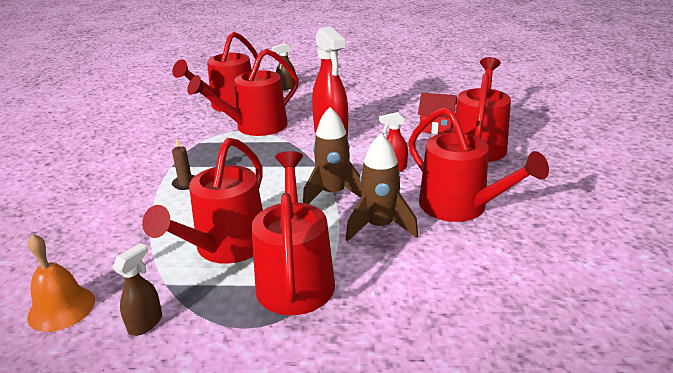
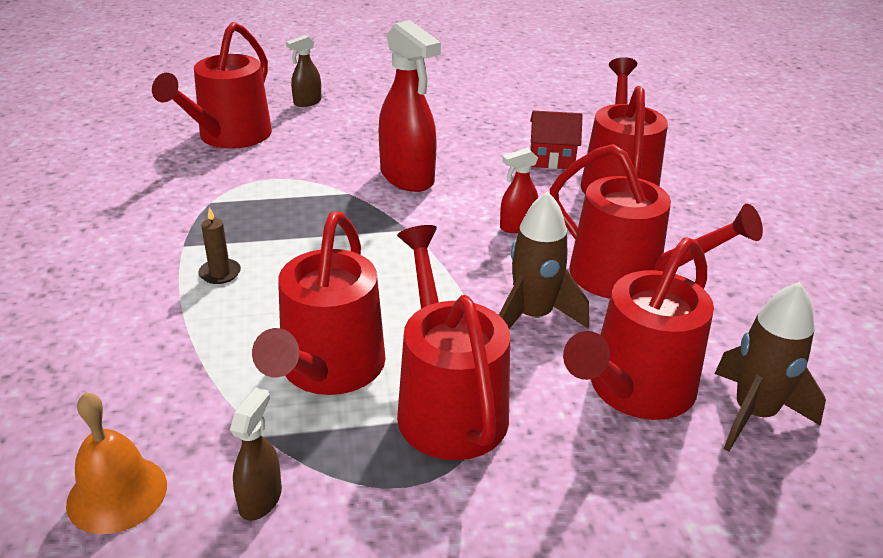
camera: 15 degrees left, 5 degrees up
red watering can [187,49,299,136] -> red watering can moved to [563,237,714,420]
brown rocket [303,107,362,204] -> brown rocket moved to [714,282,826,452]

